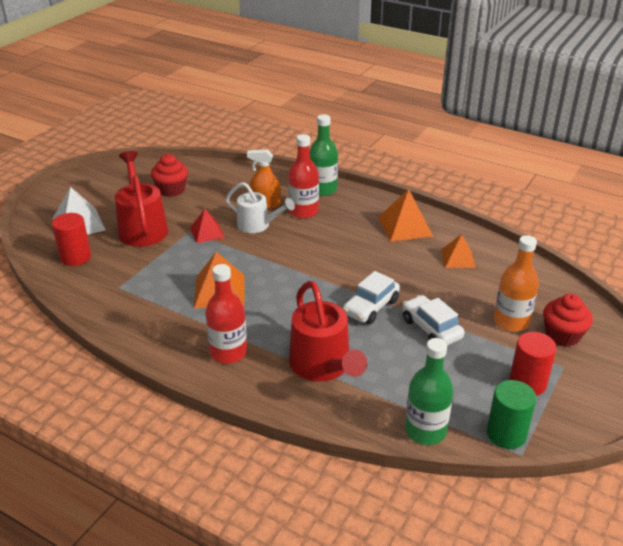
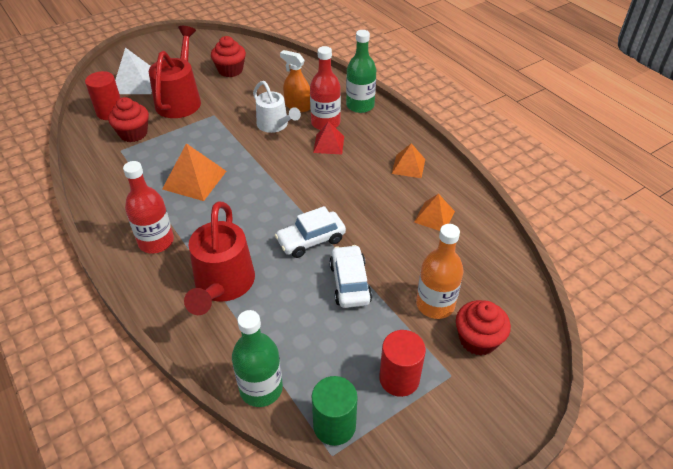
camera: 25 degrees right, 10 degrees up
red pyramid [190,209,225,243] -> red pyramid moved to [313,122,344,154]
orange pyramid [378,189,433,242] -> orange pyramid [392,143,425,178], size x0.65
none -> red cupcake [108,97,149,142]

